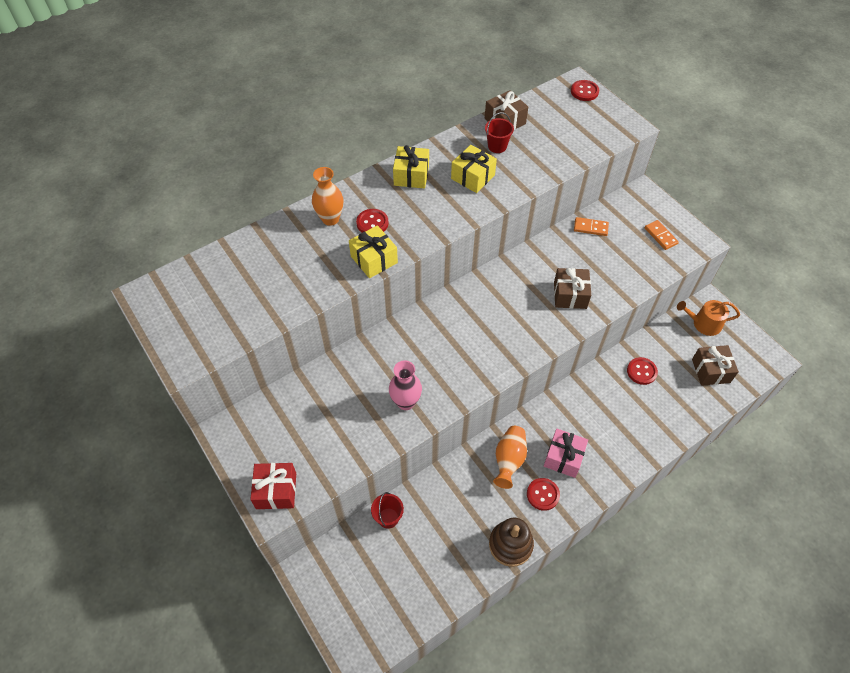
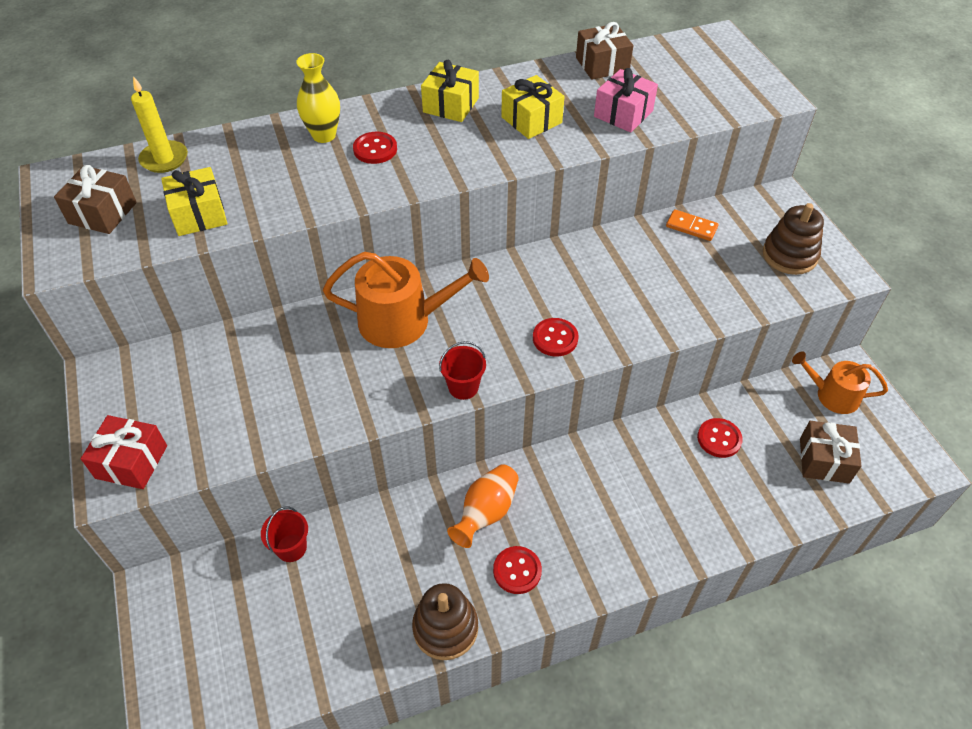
camera: 15 degrees right, 5 degrees down
orange vase [312,167,343,226] -> yellow vase [296,53,340,143]
yellow gift [349,225,398,278] -> yellow gift moved to [161,167,227,236]
pink vase [389,360,422,410] -> none
red bucket [485,112,514,153] -> red bucket moved to [439,341,486,400]
pink gift [544,429,588,478] -> pink gift moved to [594,68,658,133]
brown gift [554,268,591,309] -> brown gift moved to [54,165,137,234]
red button [571,80,599,101] -> red button moved to [533,318,579,357]
orange domino [645,220,679,250] -> brown stacking toy [763,203,824,275]
none -> yellow candle [131,76,188,173]
none -> orange watering can [323,252,489,348]

